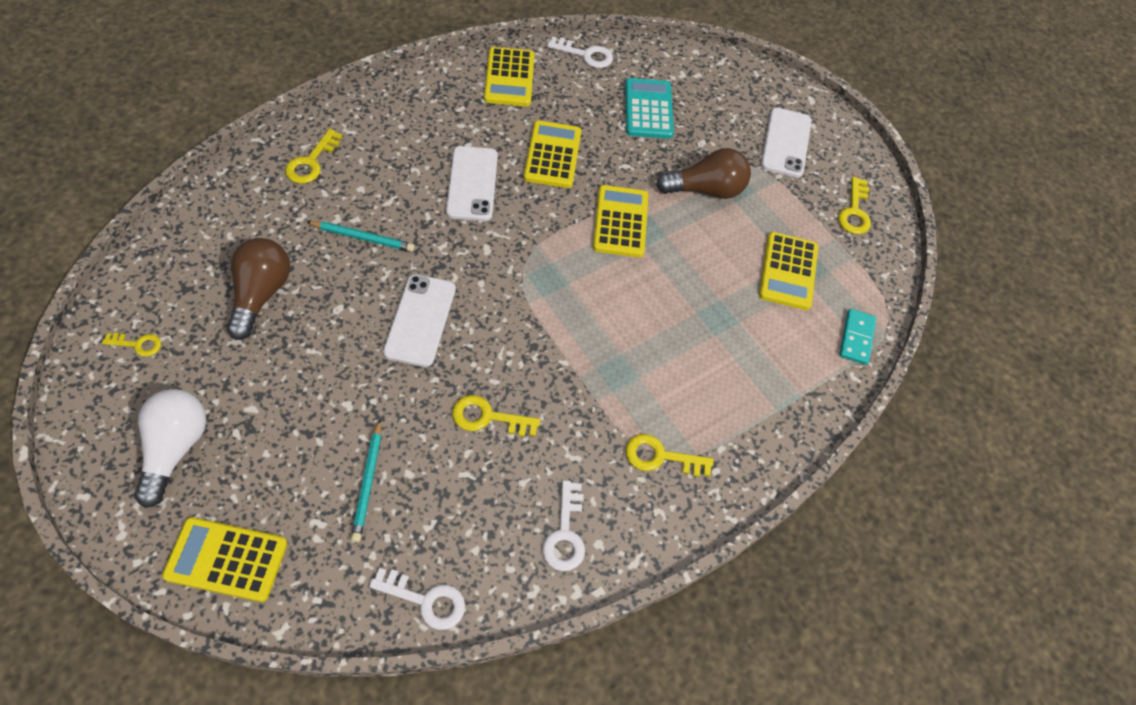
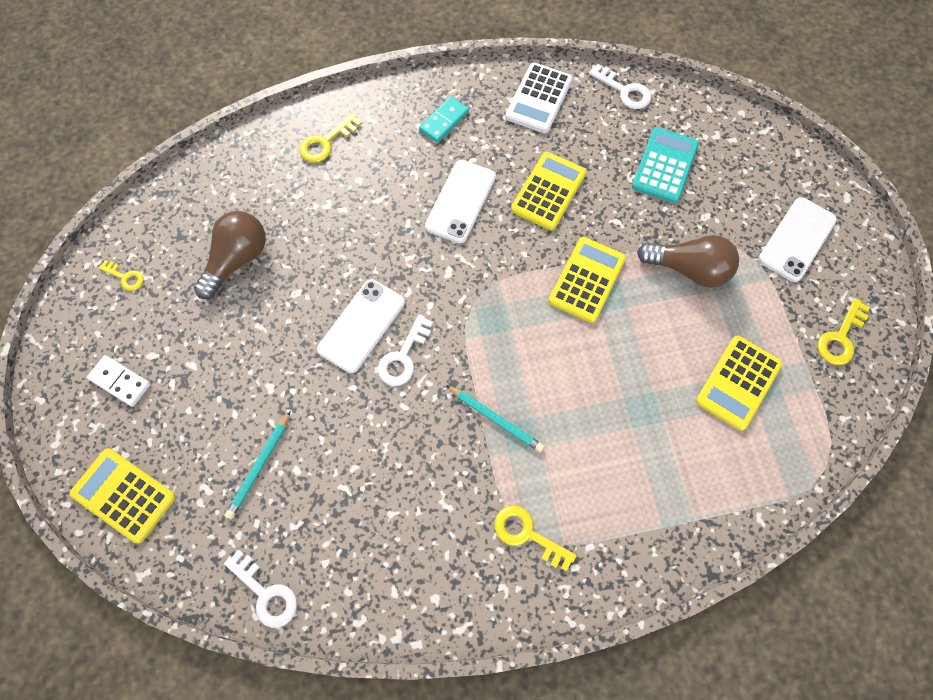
camera: 30 degrees right, 10 degrees up
white light bulb [134,389,206,508] -> white domino [87,355,151,407]
turquoise pencil [306,221,415,252] -> turquoise pencil moved to [446,385,544,452]
yellow key [452,395,540,437] -> none
yellow calculator [484,47,535,106] -> white calculator [505,63,573,133]
white key [542,480,585,571] -> white key moved to [378,314,433,386]
turquoise domino [839,309,876,365] -> turquoise domino moved to [419,96,469,143]

